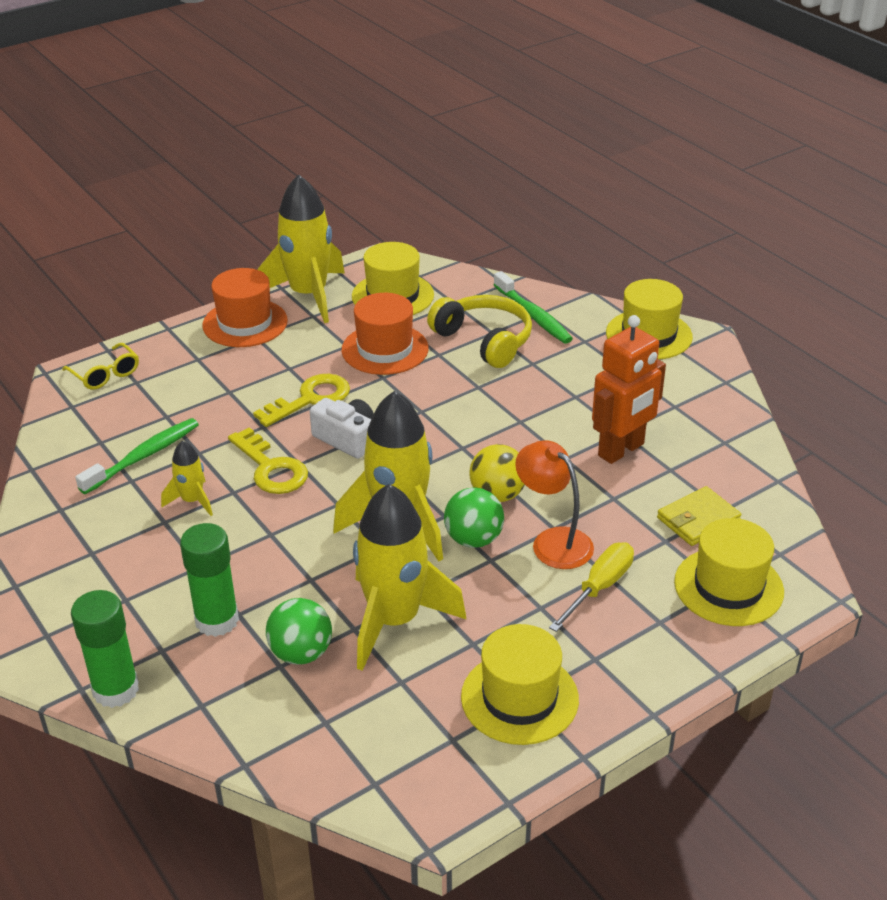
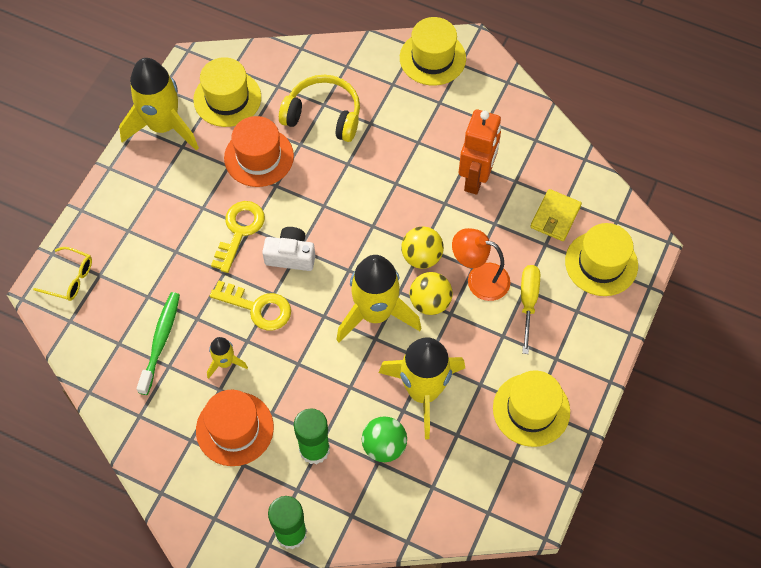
camera: 30 degrees left, 25 degrees up
orange hat [203,268,288,347] -> orange hat moved to [196,390,274,466]
green ball [444,488,504,548] -> yellow ball [409,272,453,315]
green toothbrush [494,271,573,344] -> none

